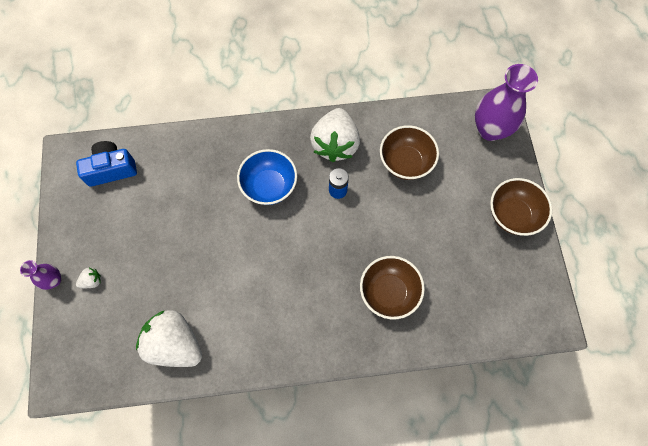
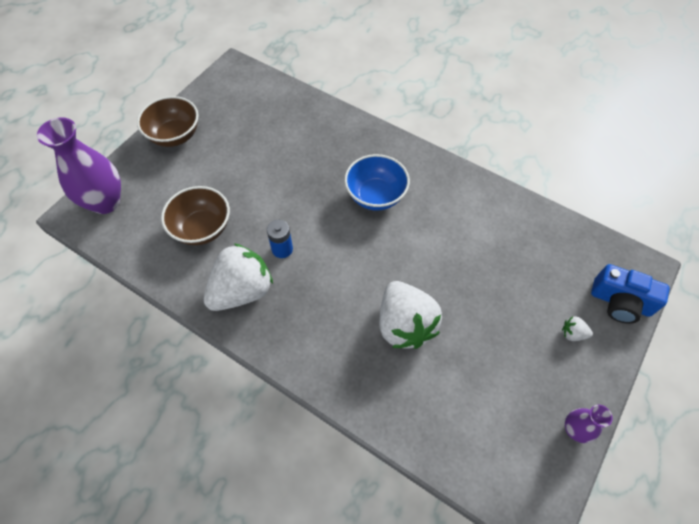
camera: 140 degrees left, 10 degrees down
purple vase [20,260,61,290] -> purple vase moved to [565,405,613,443]
blue camera [76,141,137,187] -> blue camera moved to [591,264,670,324]
white strawberry [136,310,202,367] -> white strawberry moved to [379,281,442,349]
blue bowl [237,149,297,205] -> blue bowl moved to [344,154,410,211]
brown bowl [360,256,425,319] -> none

